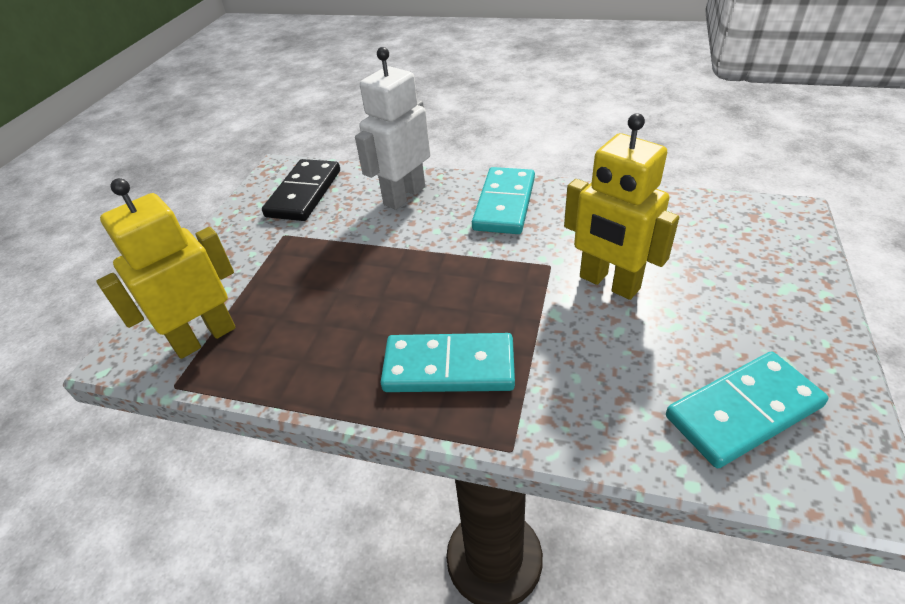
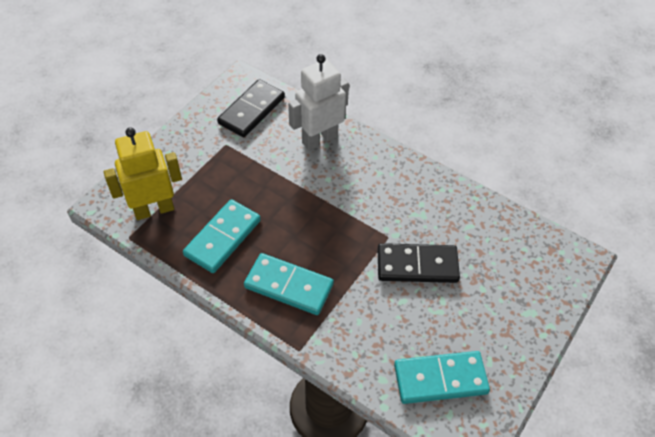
camera: 15 degrees right, 10 degrees up
turquoise domino [472,167,535,234] -> turquoise domino moved to [183,199,261,273]
yellow robot [564,113,679,300] -> black domino [378,243,460,283]

